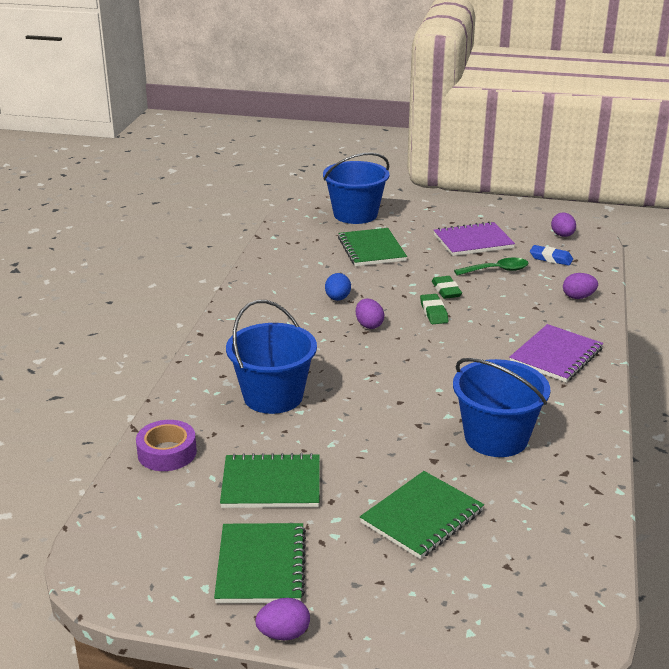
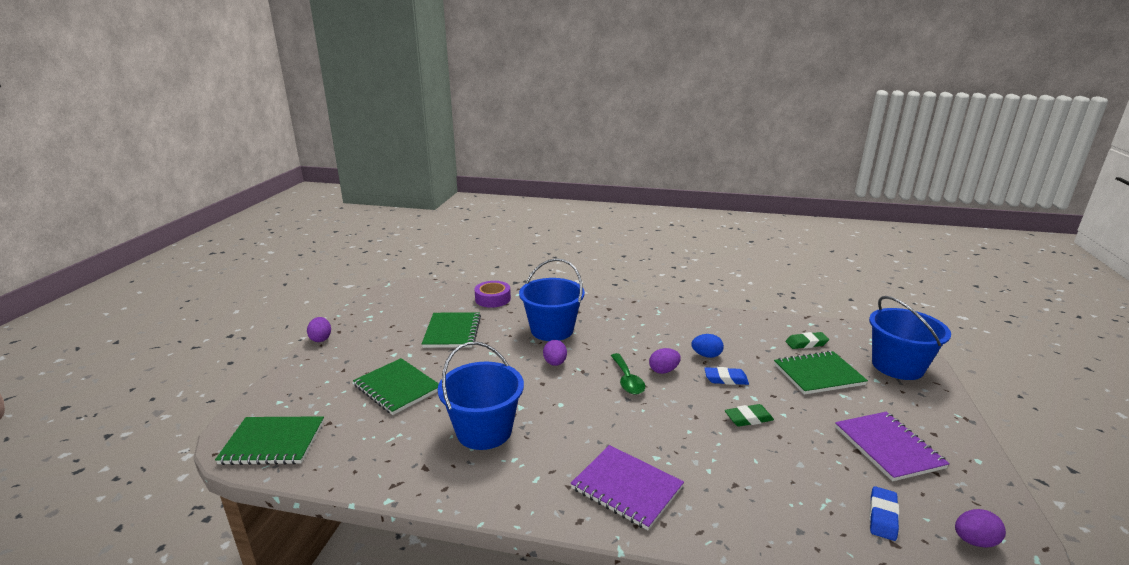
camera: 90 degrees right, 5 degrees down
green notebook [214,523,306,603] -> green notebook moved to [215,416,324,465]
green eraser [420,294,448,324] -> green eraser moved to [786,332,829,349]
green spoon [454,257,529,276] -> green spoon moved to [611,353,645,395]
purple egg [563,273,598,299] -> purple egg moved to [543,340,567,366]
none -> blue eraser [704,367,749,385]

